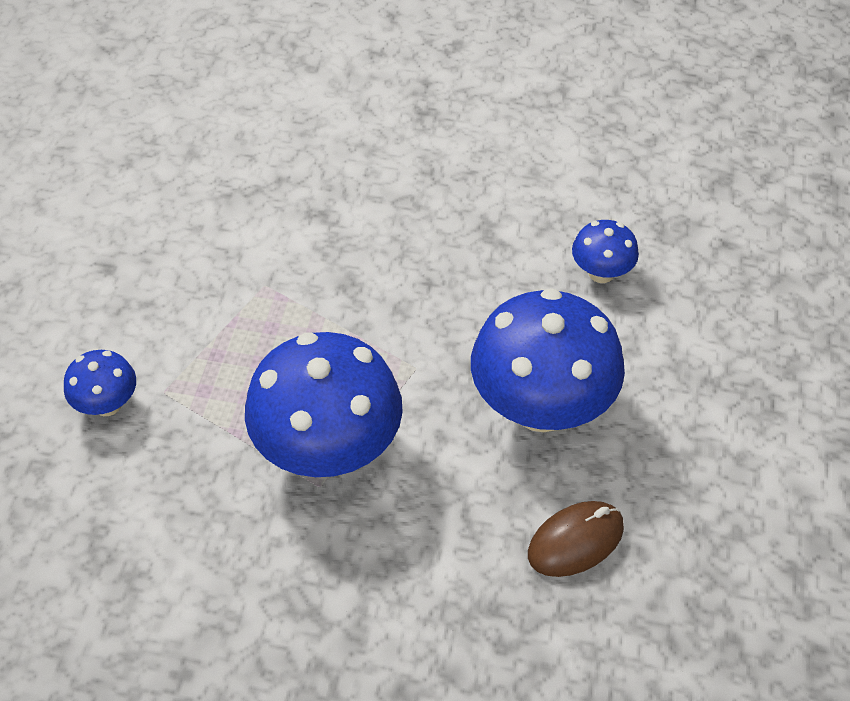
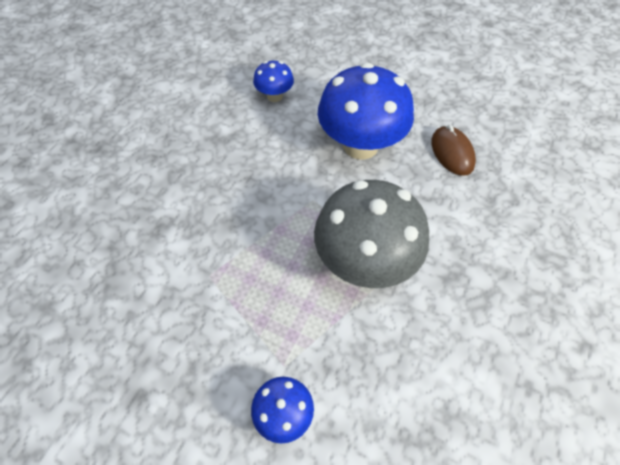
camera: 75 degrees left, 5 degrees up
blue mushroom [245,332,403,477] -> grey mushroom [314,180,429,288]

